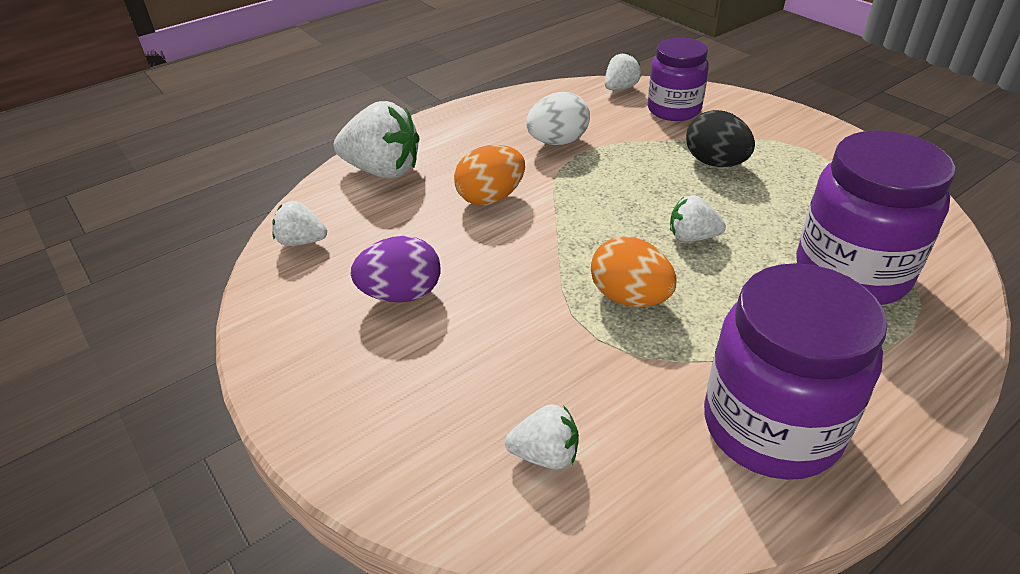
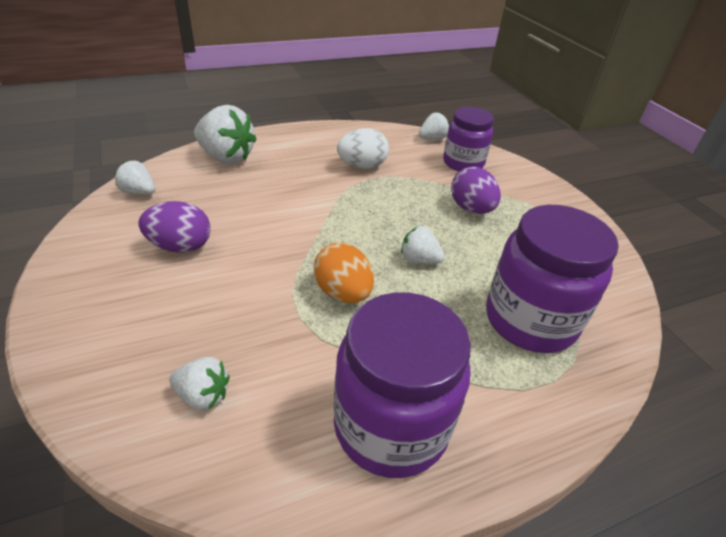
camera: 10 degrees right, 0 degrees up
orange egg [454,145,525,206] -> none
black egg [686,110,755,167] -> purple egg [451,167,501,214]

